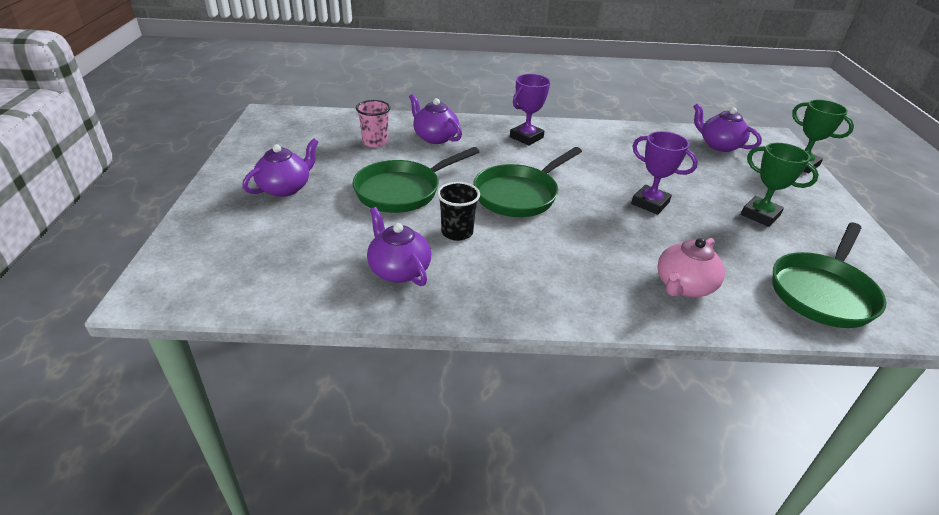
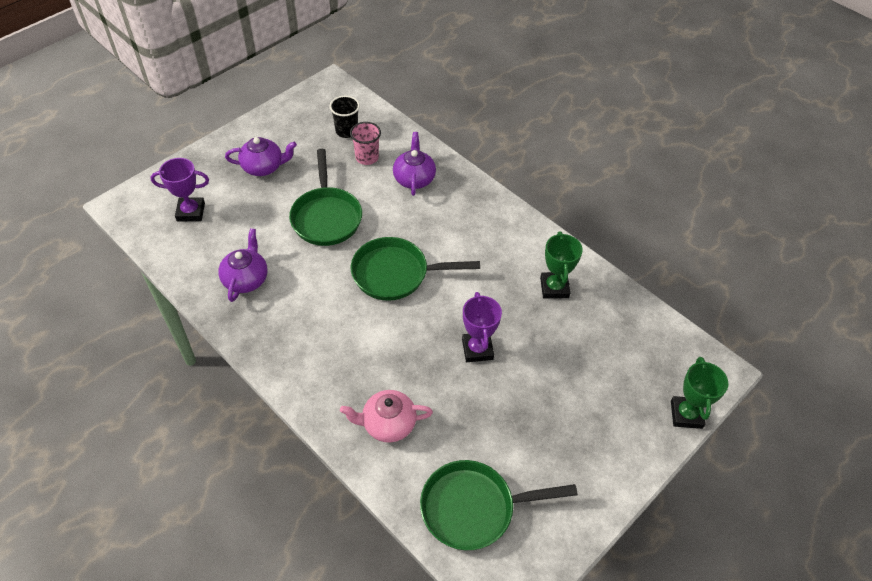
camera: 45 degrees right, 15 degrees up
green pan [352,147,479,213] -> green pan turned 105 degrees counterclockwise [289,149,362,246]
black cup [437,182,480,241] -> black cup moved to [329,96,360,138]
purple trophy [510,74,551,145] -> purple trophy moved to [150,158,209,222]
purple teapot [693,103,762,152] -> none
green trophy [741,143,819,227] -> green trophy moved to [540,231,583,298]

